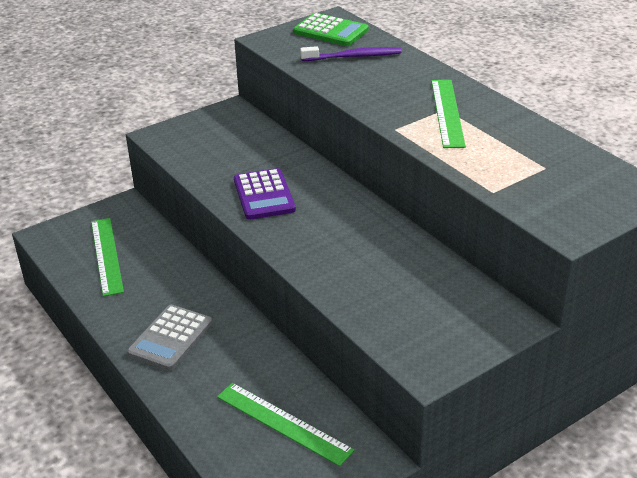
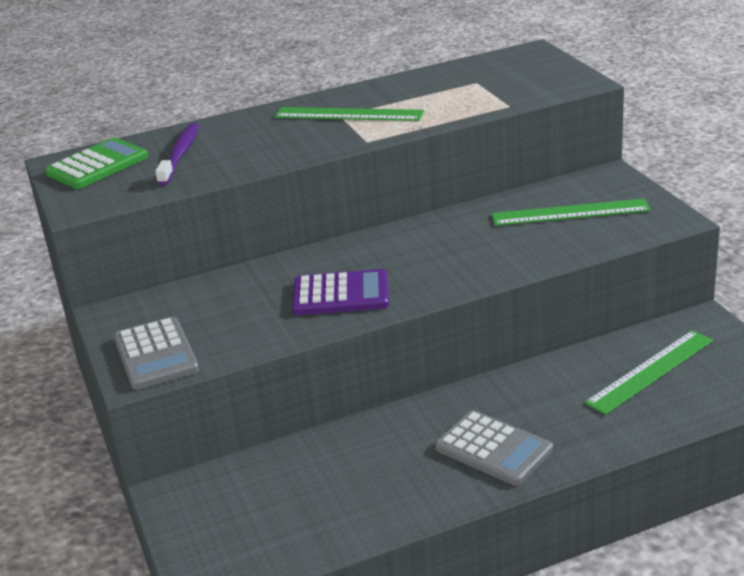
camera: 75 degrees left, 5 degrees down
green ruler [91,218,124,297] -> green ruler moved to [492,199,651,226]
none -> grey calculator [114,317,199,390]

